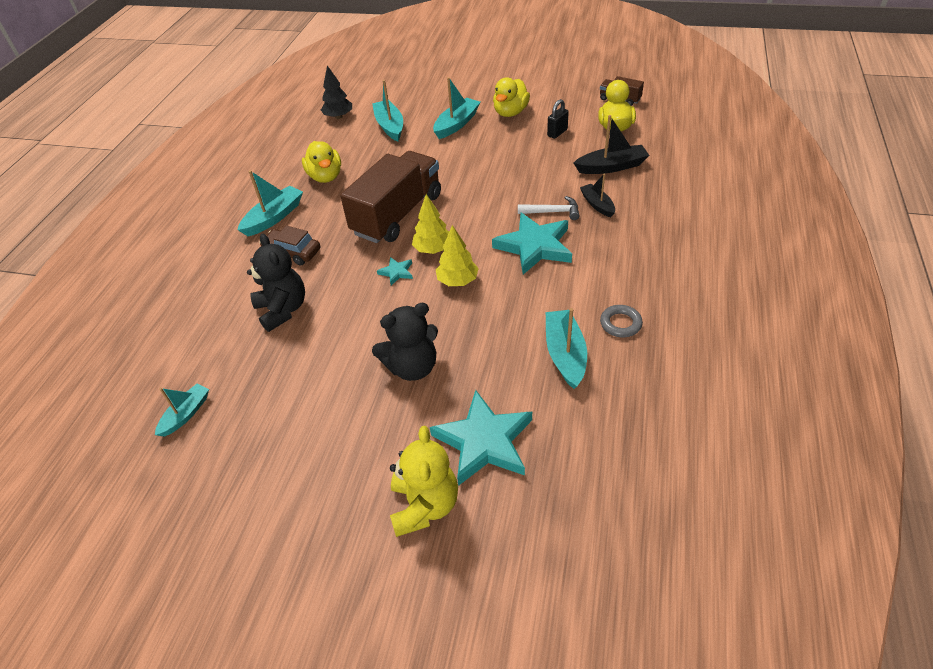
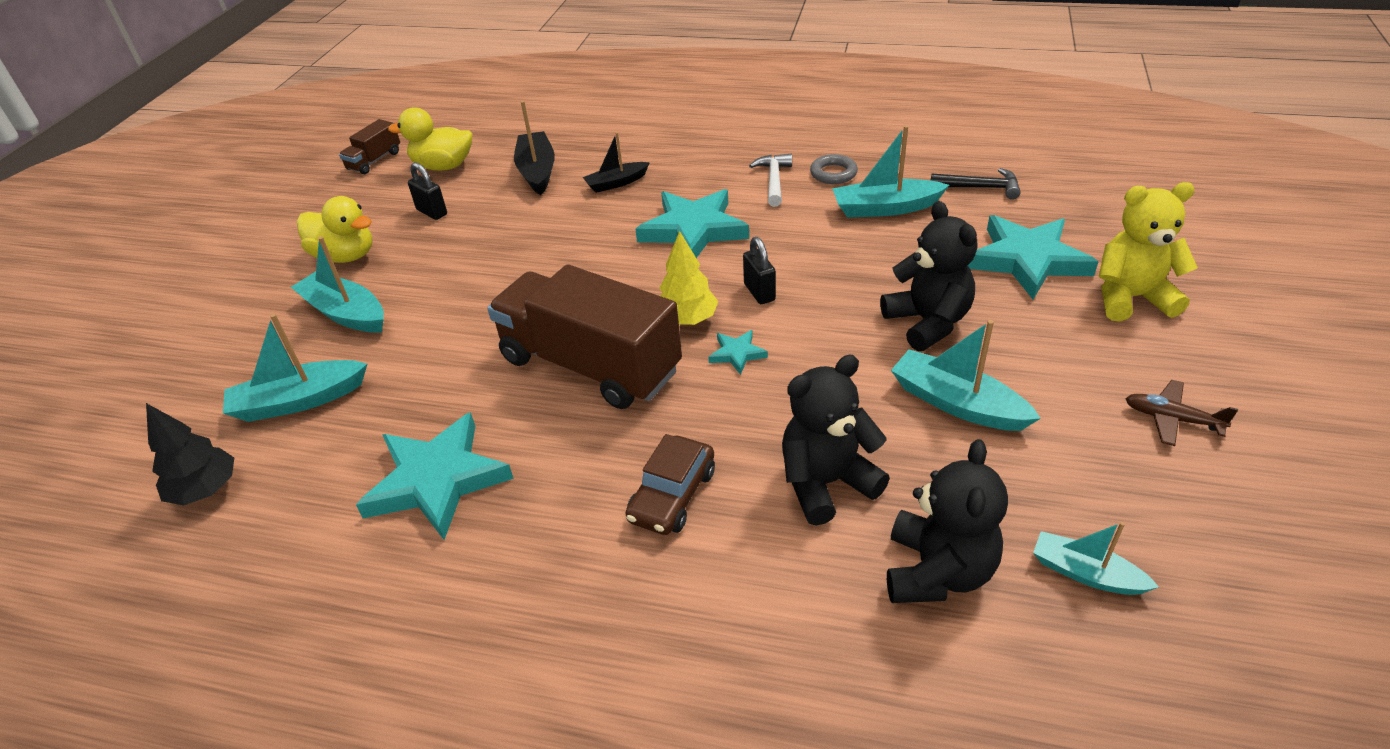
camera: 90 degrees left, 5 degrees down
turquoise boat [238,170,303,236] -> turquoise boat moved to [891,320,1041,431]
yellow duck [302,141,341,183] -> turquoise star [356,412,514,540]
yellow tree [436,225,479,286] -> black padlock [743,237,776,304]
white hammer [518,196,580,220] -> white hammer moved to [749,154,792,207]
none -> black teddy bear [887,439,1008,603]
none -> black hammer [931,168,1021,199]
none -> brown plane [1125,380,1238,446]

